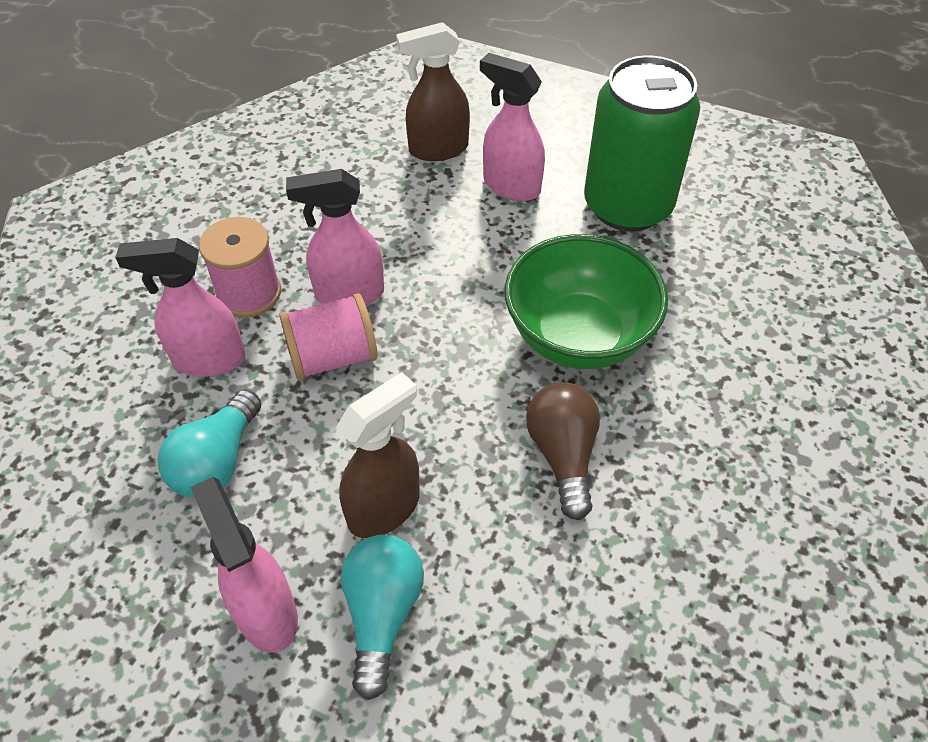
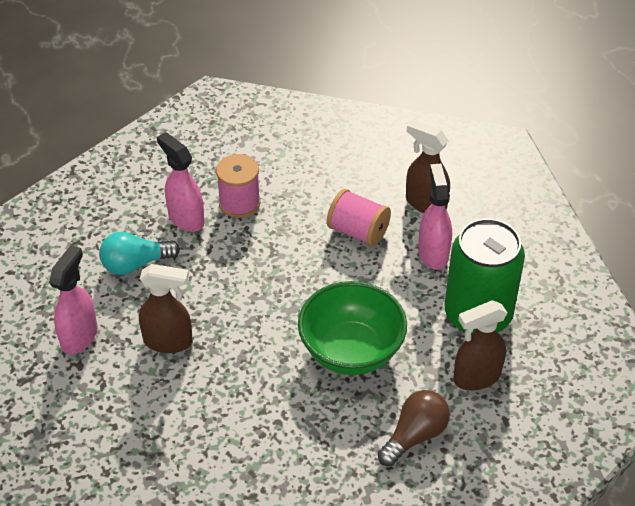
camera: 50 degrees right, 5 degrees down
pink spool [279,293,378,381] -> pink spool moved to [327,189,391,247]
pink spray bottle [286,169,384,305] -> none
turquoise light bulb [341,535,424,700] -> none
brown light bulb [526,382,600,520] -> brown light bulb moved to [378,390,450,466]
none -> brown spray bottle [453,300,507,390]

